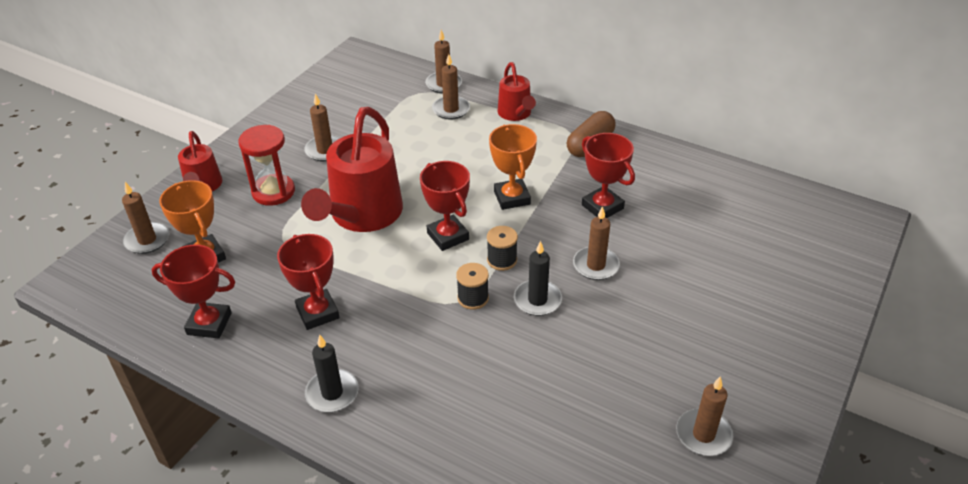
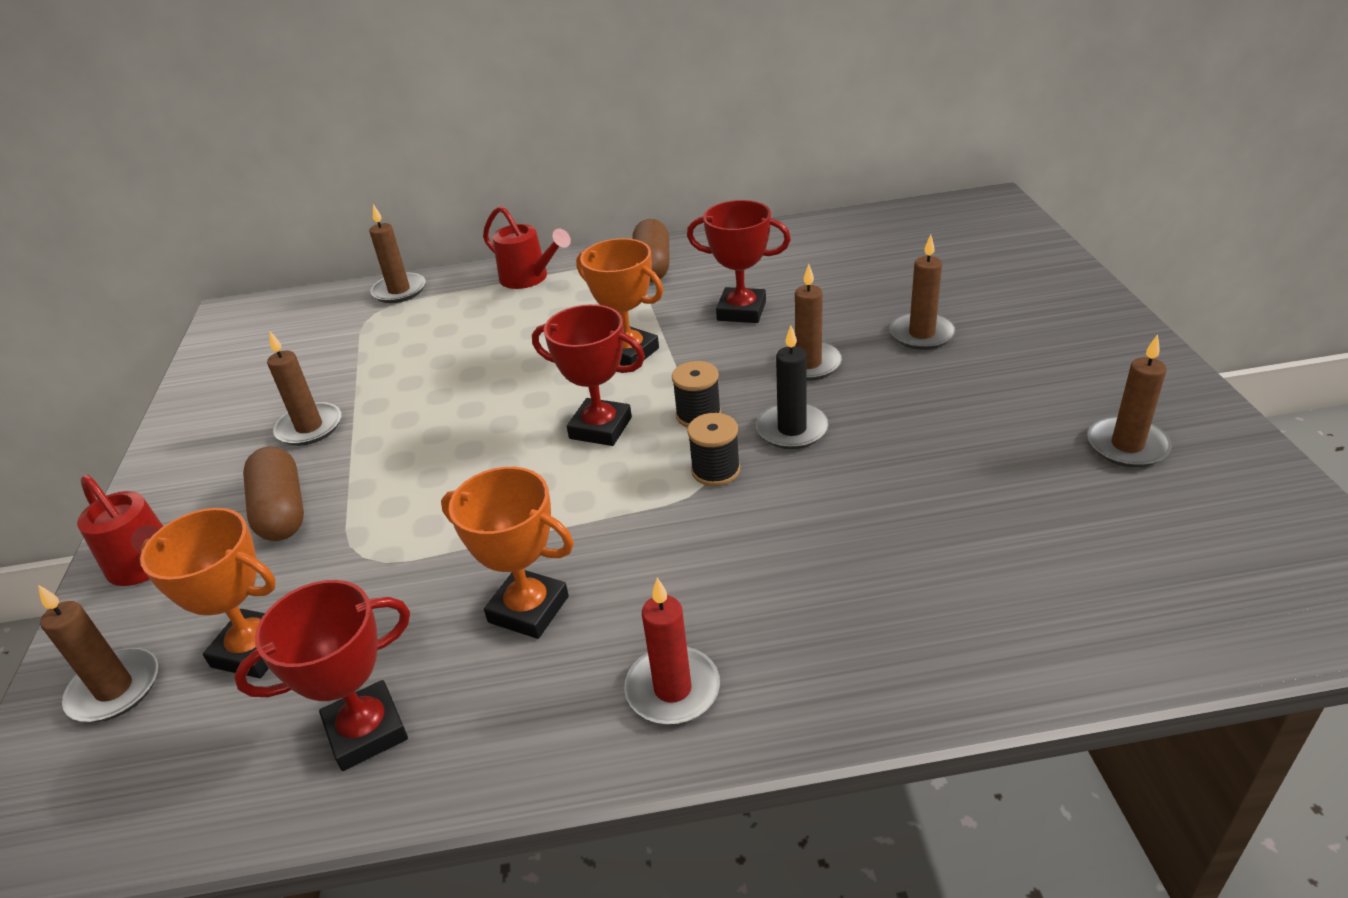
camera: 35 degrees left, 5 degrees down
red hourglass [238,125,295,206] -> brown capsule [243,447,304,541]
red trophy [277,234,340,330] -> orange trophy [441,467,574,639]
red watering can [301,107,403,232] -> none
black candle [305,335,359,412] -> red candle [624,578,720,725]
brown candle [432,54,470,120] -> brown candle moved to [889,235,956,350]

